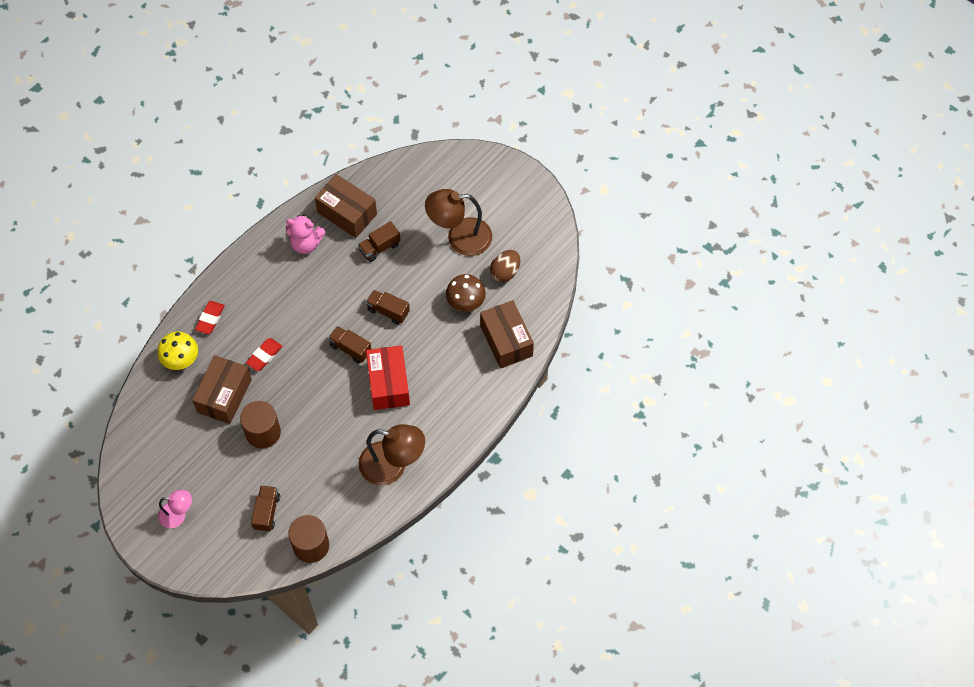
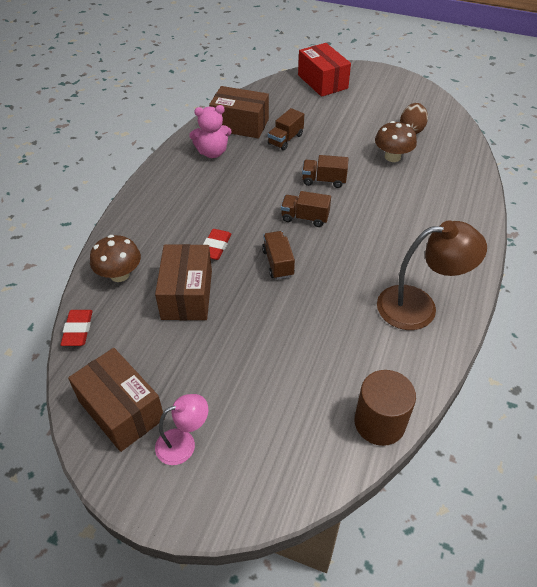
camera: 20 degrees left, 15 degrees down
yellow mushroom [157,332,198,370] -> brown mushroom [90,235,141,282]
red eraser [195,301,225,334] -> red eraser moved to [61,310,93,346]
brown cylinder [240,401,281,449] -> none
brown truck [251,485,280,532] -> brown truck moved to [262,231,295,279]
red box [366,345,410,410] -> red box moved to [298,43,351,97]
brown lamp [425,189,492,256] -> none
brown box [480,300,534,369] -> brown box moved to [68,348,163,452]

